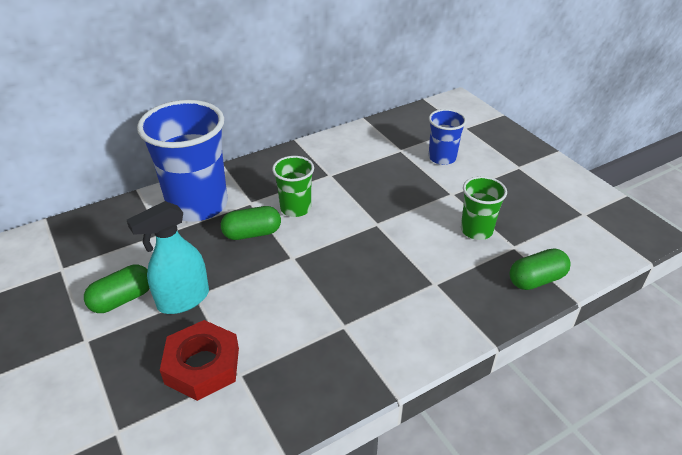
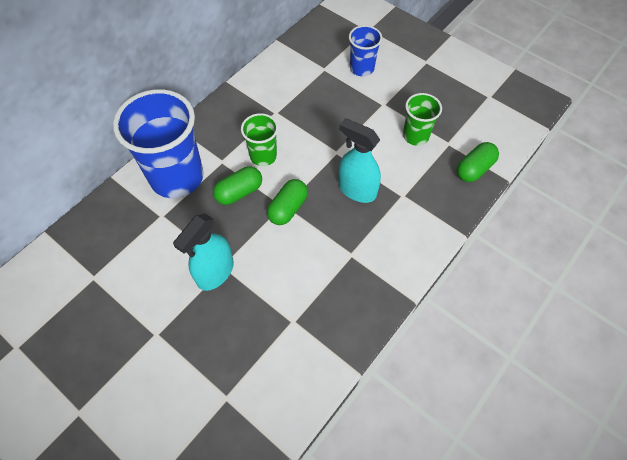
camera: 20 degrees left, 20 degrees up
green capsule [84,265,150,313] -> green capsule moved to [267,179,308,225]
red nut [160,320,239,401] -> none
none -> turquoise spray bottle [338,118,381,203]

